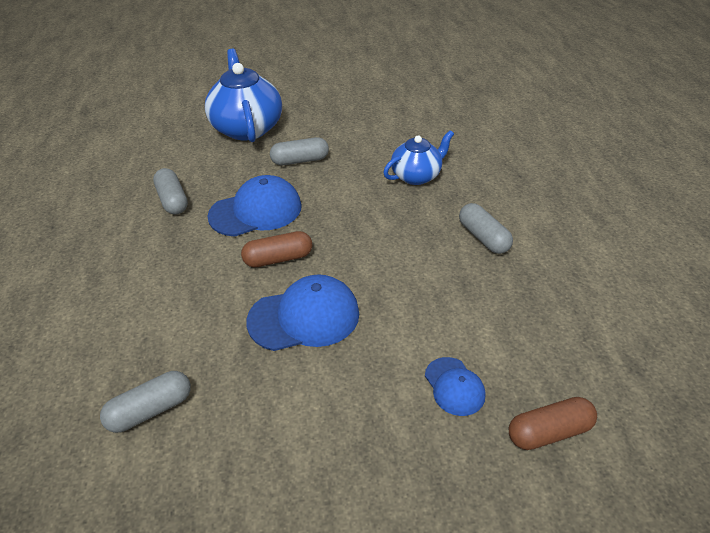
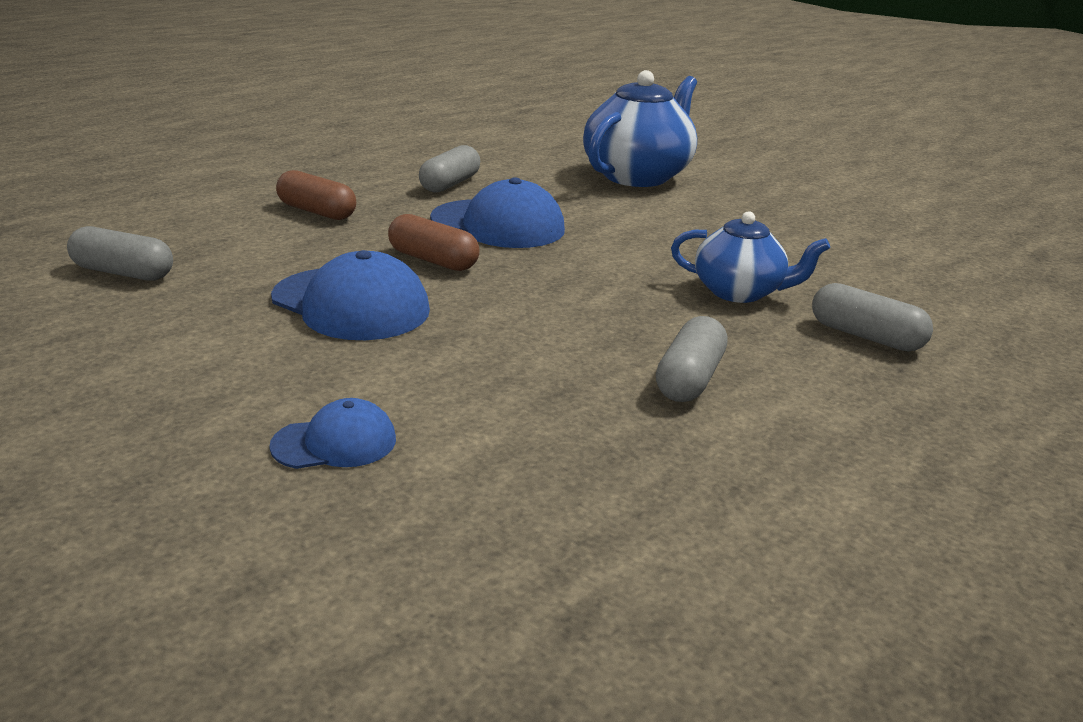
camera: 50 degrees right, 15 degrees down
grey capsule [270,137,329,165] -> grey capsule moved to [812,283,933,351]
blue cap [425,357,485,416] -> blue cap turned 135 degrees counterclockwise [269,398,396,469]
brown capsule [509,397,597,450] -> brown capsule moved to [276,170,356,220]

